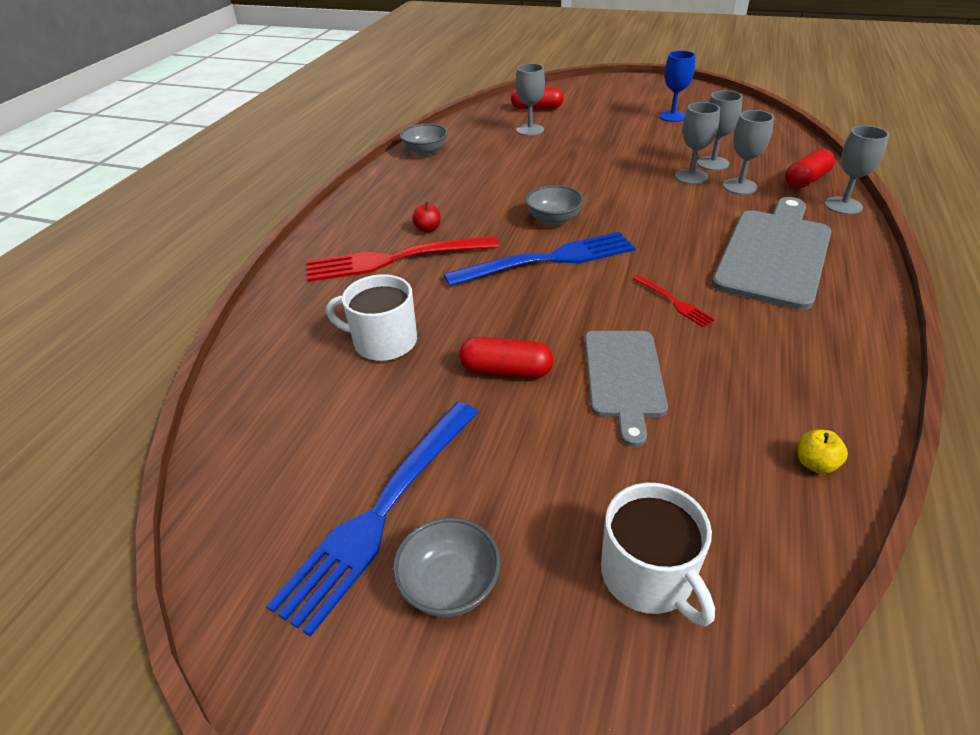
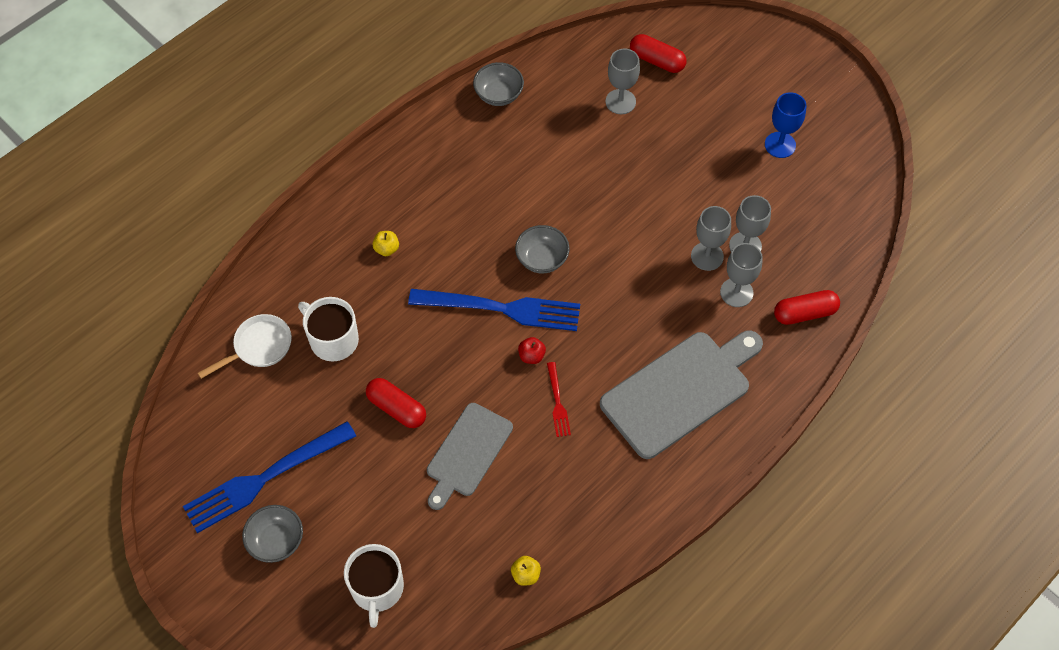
camera: 25 degrees right, 20 degrees up
red fork [307,236,499,282] -> yellow apple [372,231,399,256]
red apple [412,202,441,233] -> red apple moved to [518,337,546,364]
grey goblet [825,126,889,215] -> none
none -> white pan [198,314,292,379]

